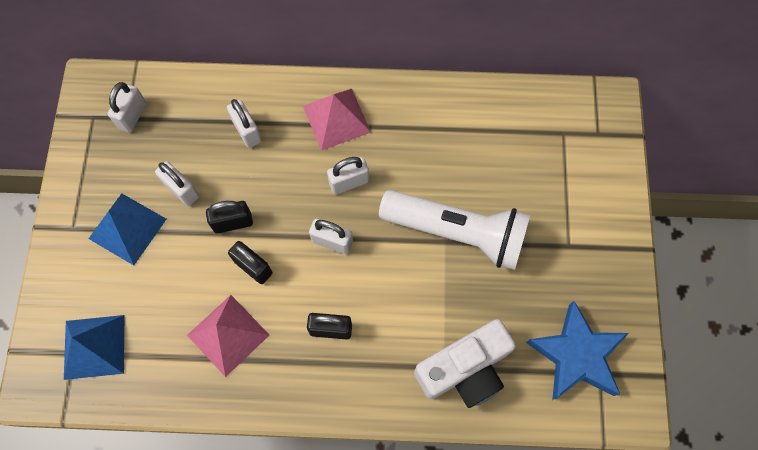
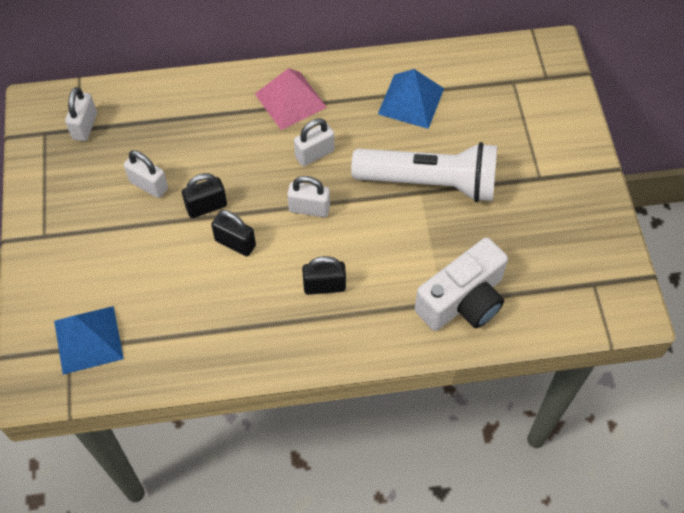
camera: 10 degrees left, 10 degrees down
blue pyramid [88,193,166,265] -> blue pyramid moved to [378,69,444,129]
pink pyramid [187,295,269,377] -> none
white padlock [227,99,262,148] -> none
blue star [526,301,629,400] -> none

